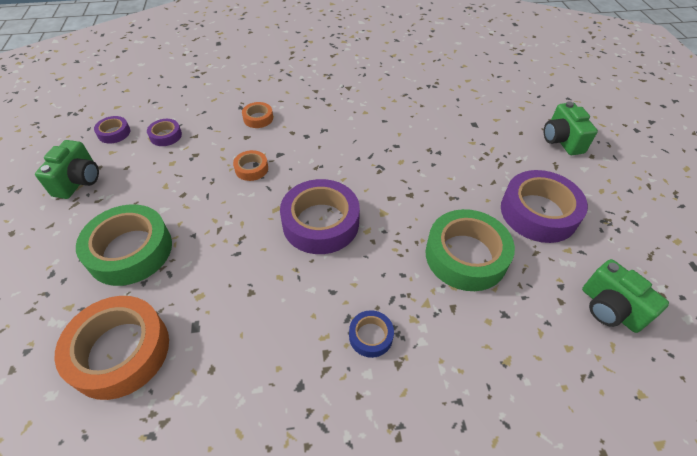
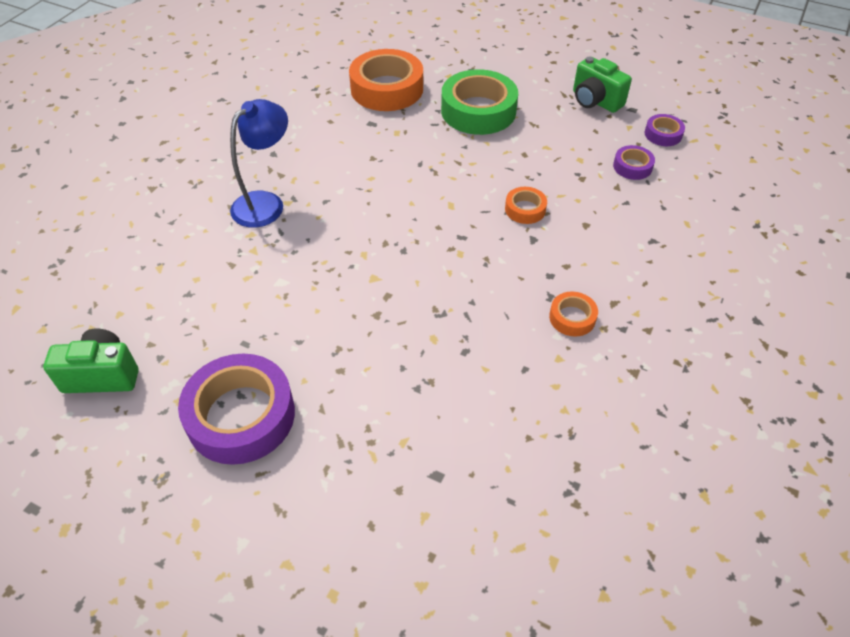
camera: 125 degrees right, 0 degrees up
orange tape [242,102,273,128] -> orange tape moved to [549,291,598,337]
purple tape [280,179,360,254] -> none
blue tape [349,310,394,358] -> blue lamp [230,99,288,228]
green tape [426,209,515,291] -> none
green camera [544,101,598,155] -> none

